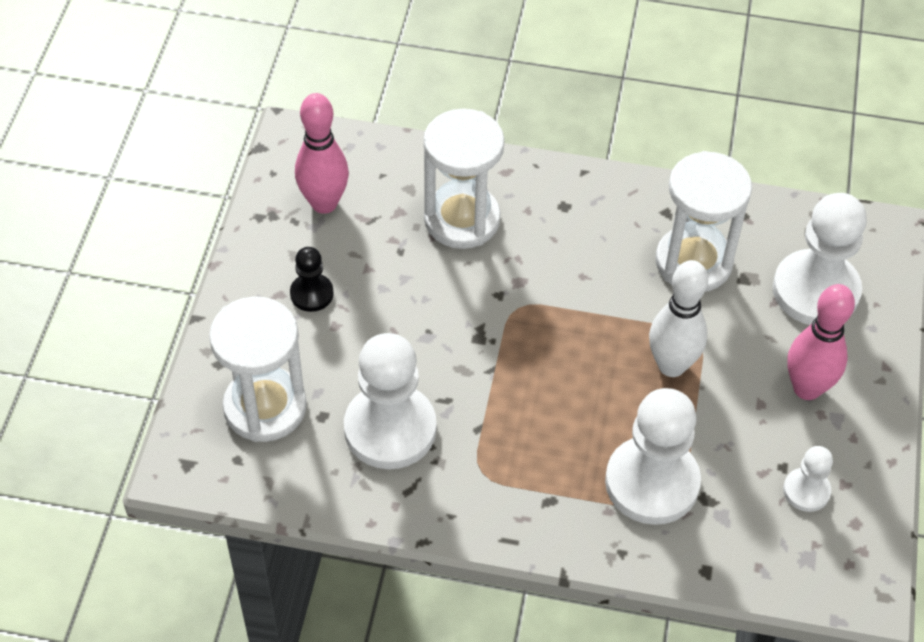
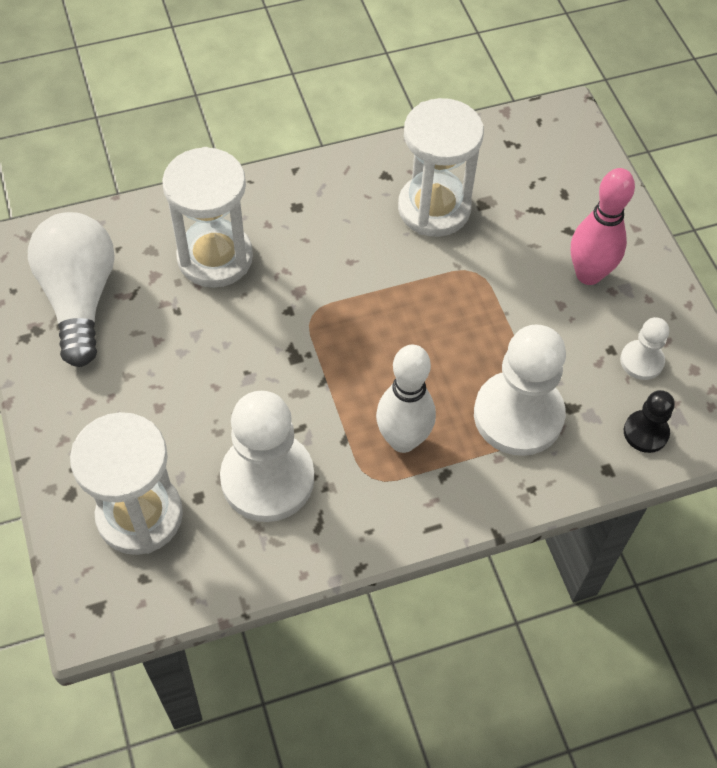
camera: 30 degrees left, 5 degrees up
black pawn [290,247,334,312] -> black pawn moved to [624,390,675,453]
pink bowling pin [295,93,349,214] -> white light bulb [28,212,115,367]
white bowling pin [649,260,708,377] -> white bowling pin moved to [376,345,436,453]
white pawn [773,193,867,325] -> none

